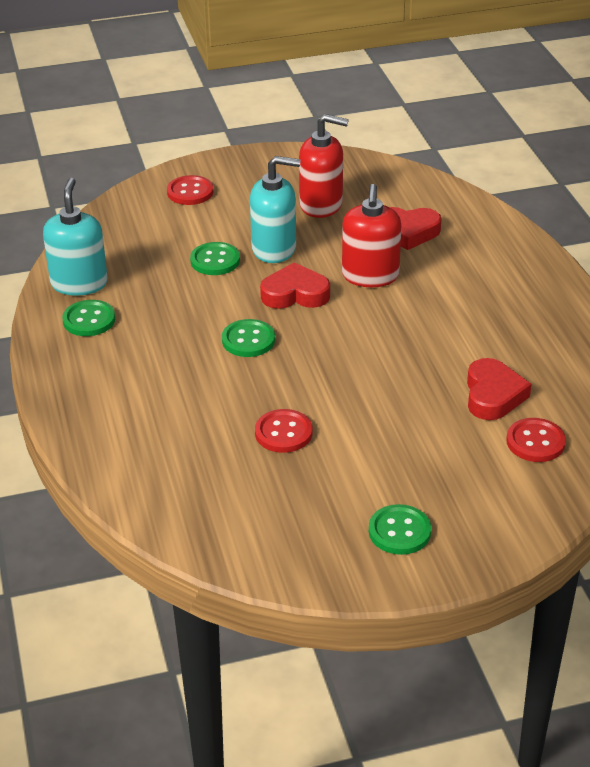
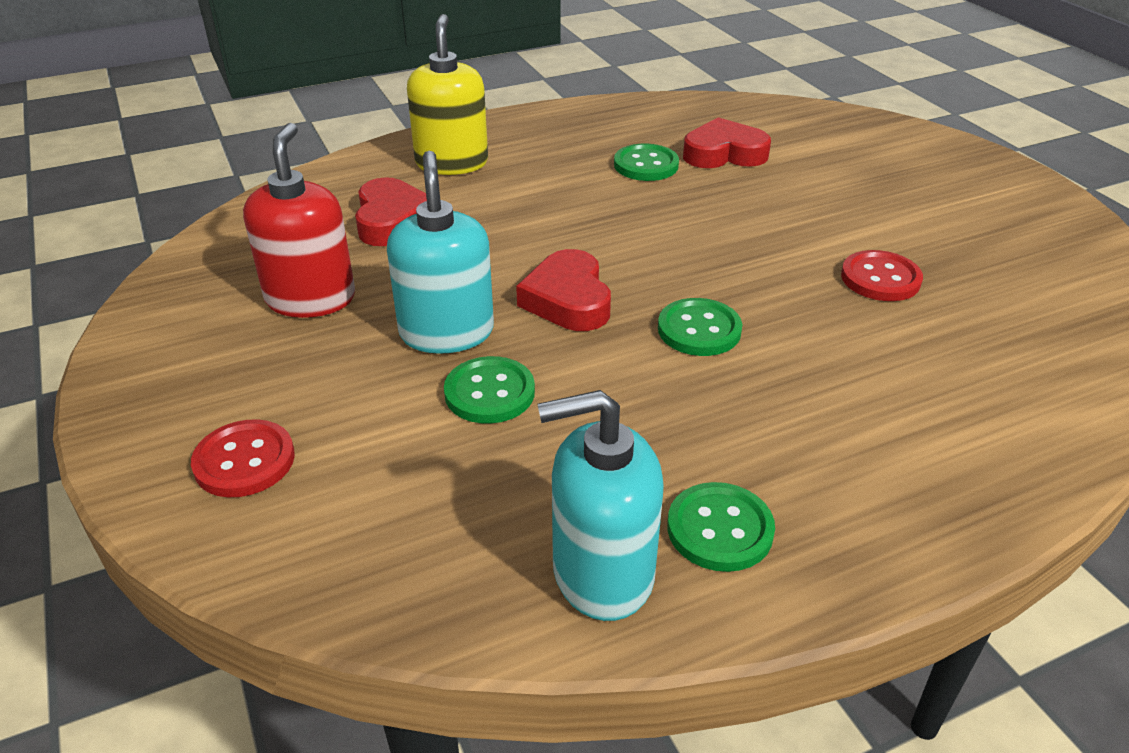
camera: 100 degrees left, 0 degrees up
red soap dispenser [342,184,402,287] -> none
green button [369,504,431,555] -> green button moved to [614,144,679,181]
red button [507,418,566,462] -> none
none -> yellow soap dispenser [407,14,488,175]

